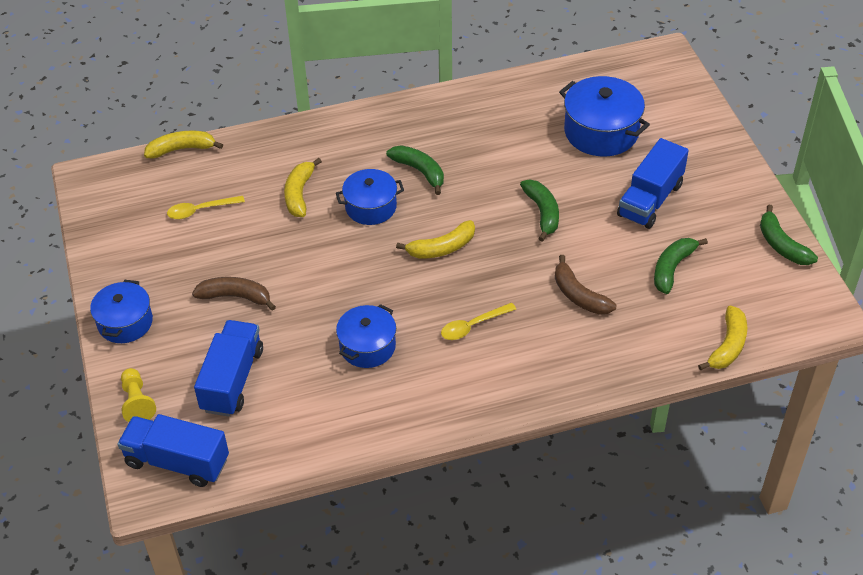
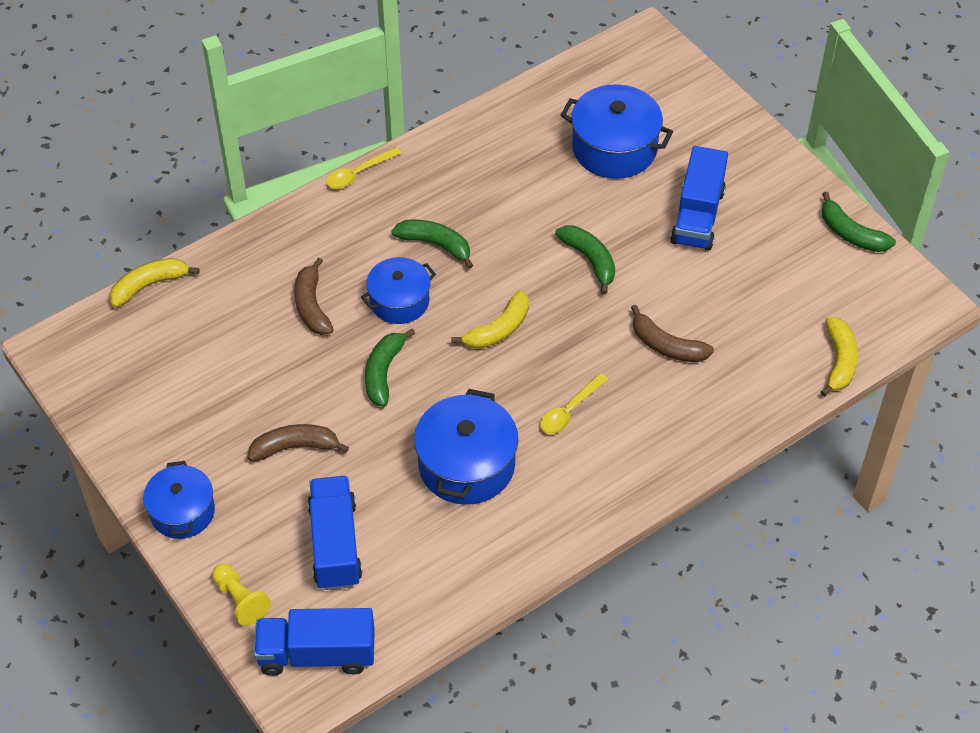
camera: 20 degrees left, 5 degrees up
yellow spoon [167,196,245,219] -> yellow spoon moved to [326,147,401,189]
yellow banana [284,158,322,217] -> brown banana [294,258,334,335]
blue pot [336,304,396,368] -> blue pot [414,389,518,505], size x1.52
green banana [654,238,708,294] -> green banana moved to [365,328,415,407]

